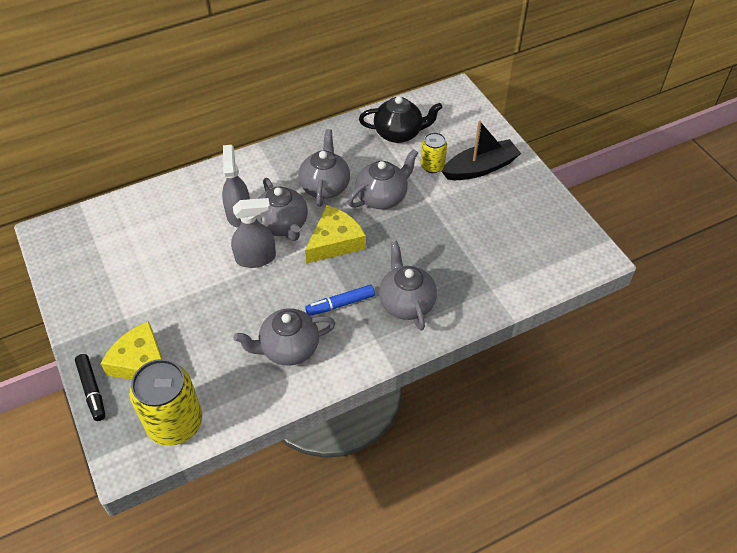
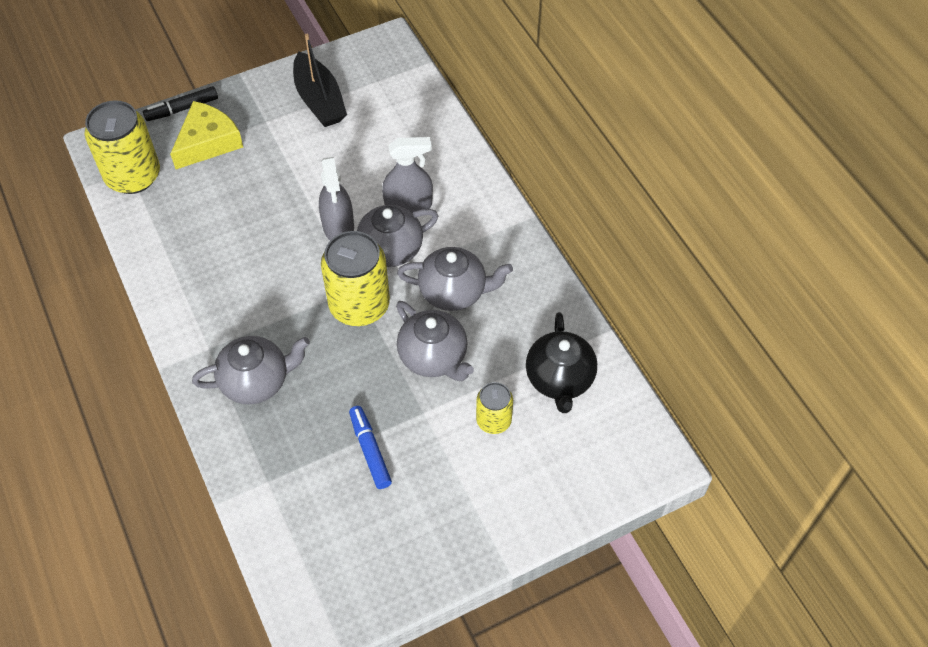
camera: 90 degrees right, 5 degrees up
grey teapot [234,308,336,365] -> none
yellow cheese [305,205,366,263] -> yellow can [321,231,390,326]
blue marker [305,285,375,316] -> blue marker moved to [349,406,392,489]
black boat [441,121,521,180] -> black boat moved to [293,34,347,127]

